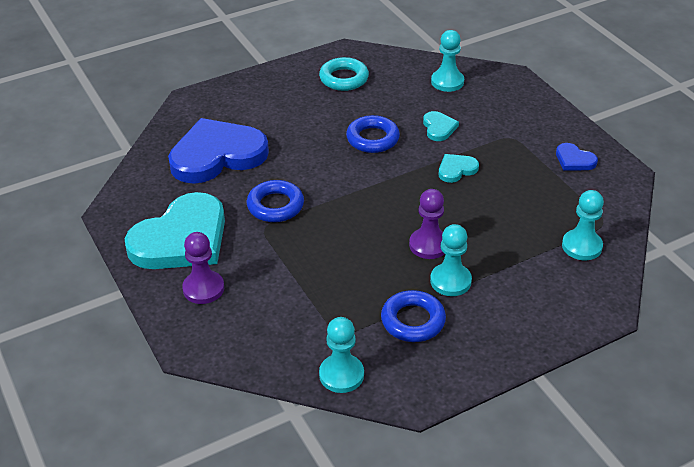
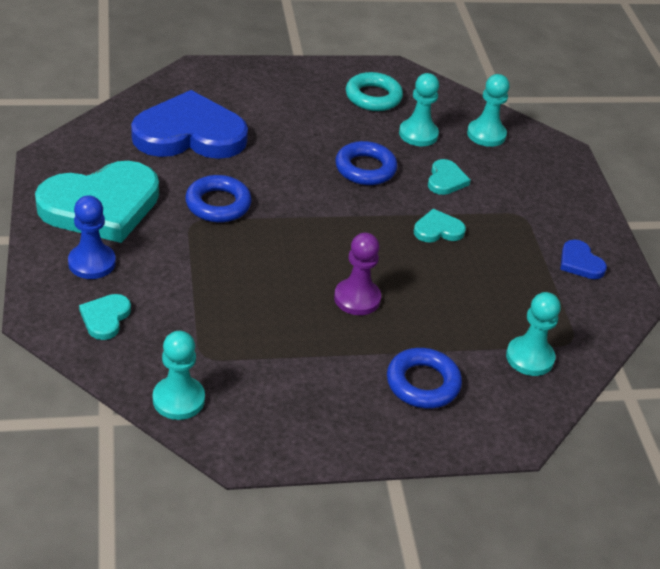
camera: 15 degrees right, 0 degrees up
purple pawn [182,232,224,304] -> blue pawn [68,195,116,279]
blue ring [381,290,446,342] -> blue ring moved to [387,348,462,409]
turquoise pawn [430,224,472,296] -> turquoise pawn moved to [399,73,439,146]
none -> turquoise heart [79,294,131,340]

